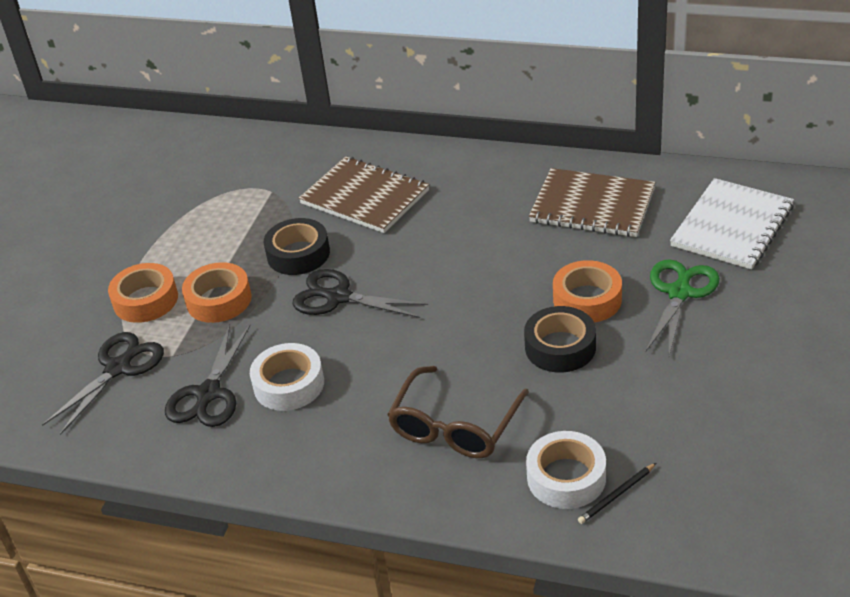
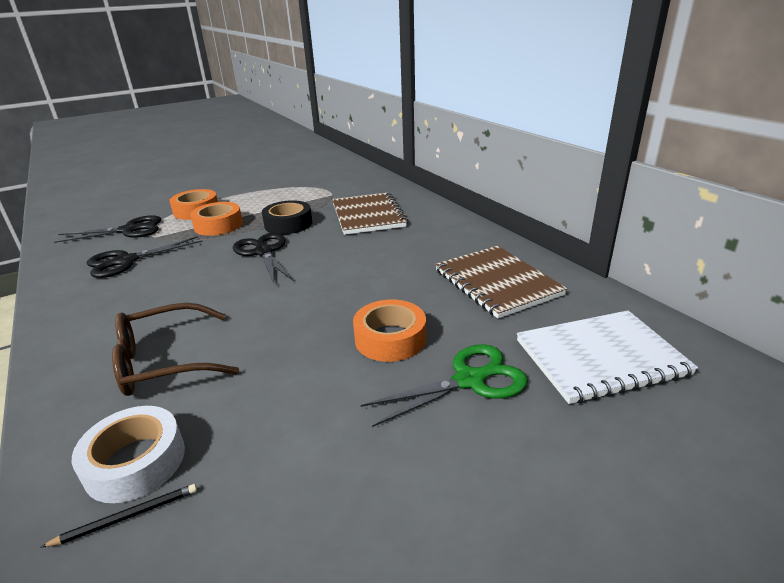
camera: 40 degrees right, 10 degrees down
white tape [250,343,324,411] -> none
black tape [524,306,596,372] -> none
black pencil [578,463,656,524] -> black pencil turned 150 degrees clockwise [40,484,197,548]

